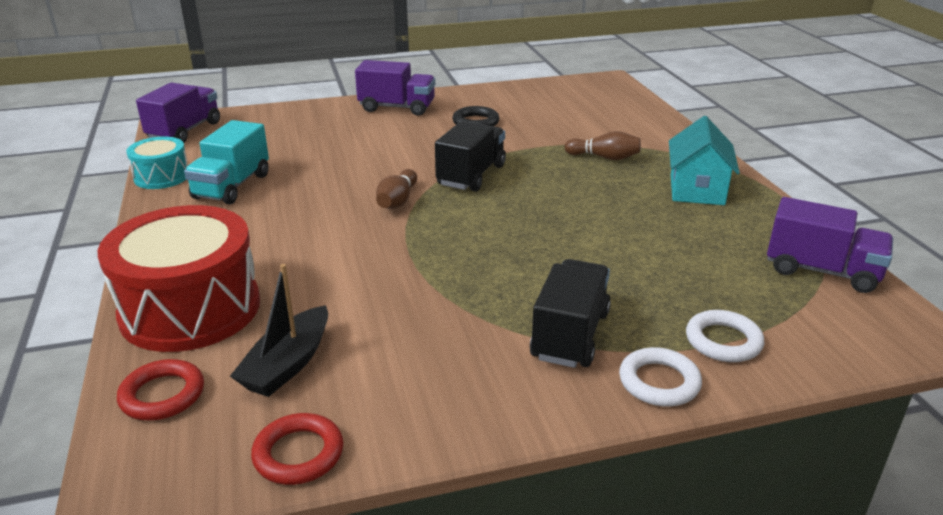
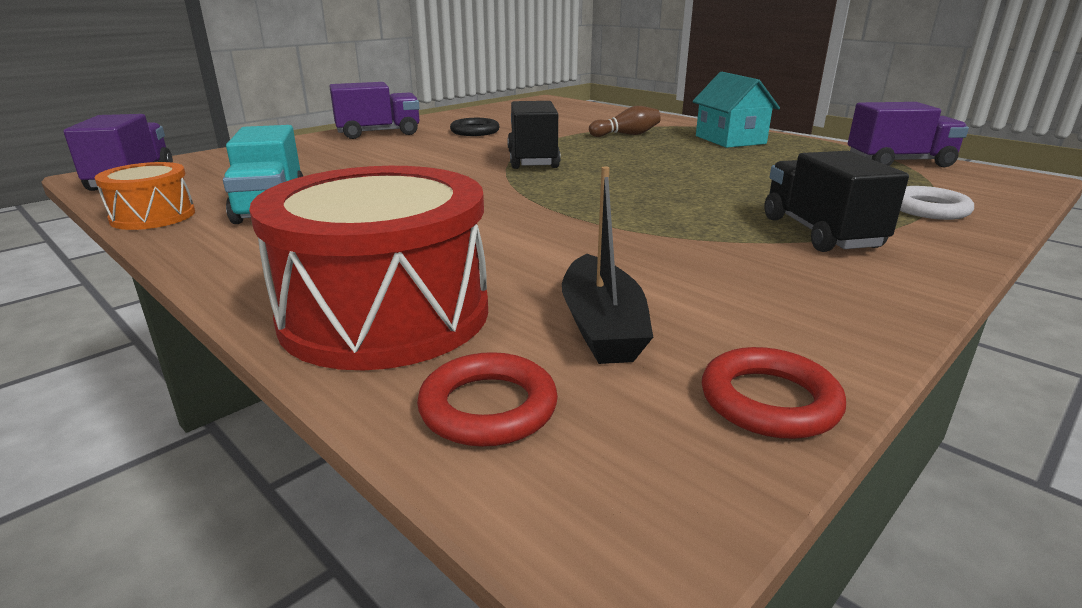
camera: 30 degrees left, 5 degrees down
turquoise drum [126,137,188,189] -> orange drum [94,162,195,230]
brown bowling pin [376,169,417,209] -> none
white ring [619,347,702,406] -> none

